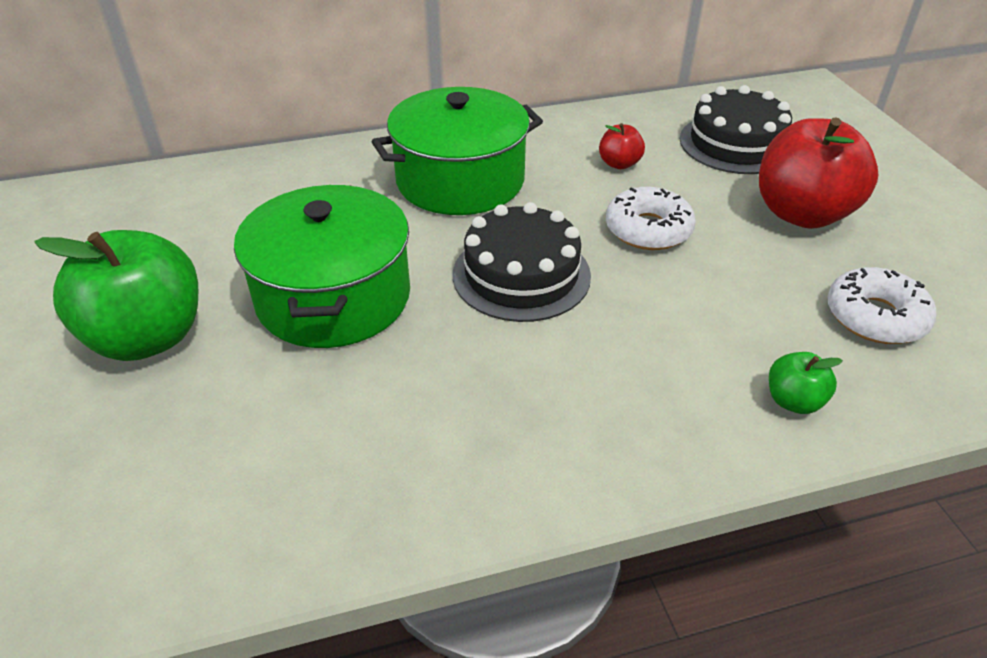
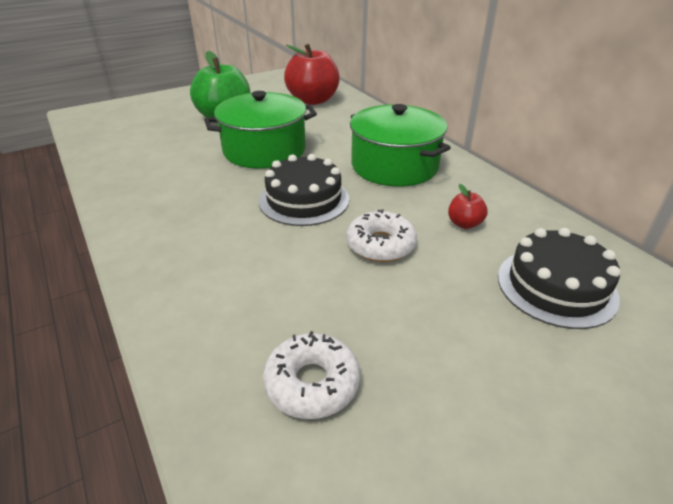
camera: 75 degrees right, 5 degrees down
red apple [759,117,879,229] -> red apple moved to [284,44,340,105]
green apple [769,352,843,414] -> none

